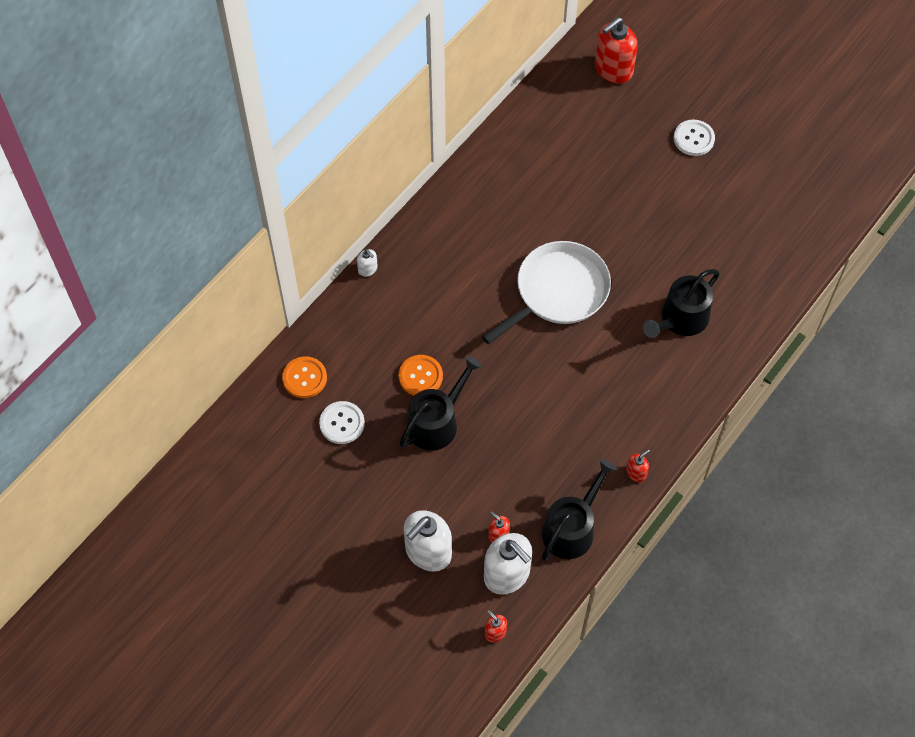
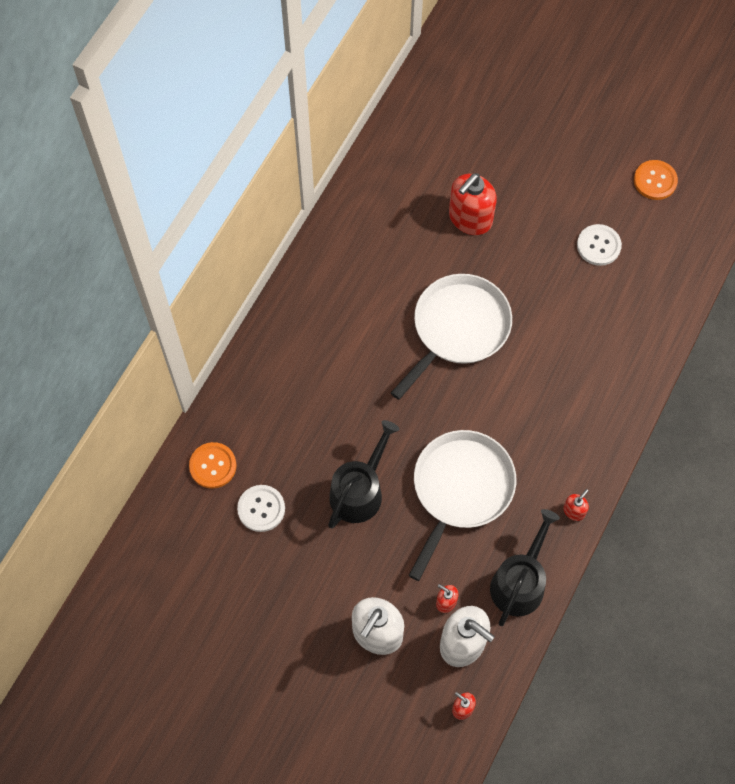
camera: 10 degrees left, 5 degrees up
white soap dispenser [357,249,378,277] -> none
orange button [398,355,443,396] -> orange button moved to [634,160,678,200]
red soap dispenser [595,17,638,84] -> red soap dispenser moved to [449,173,497,235]
black watering can [643,269,720,338] -> none
white button [674,119,715,156] -> white button moved to [577,224,622,266]
none -> white pan [409,430,516,581]

